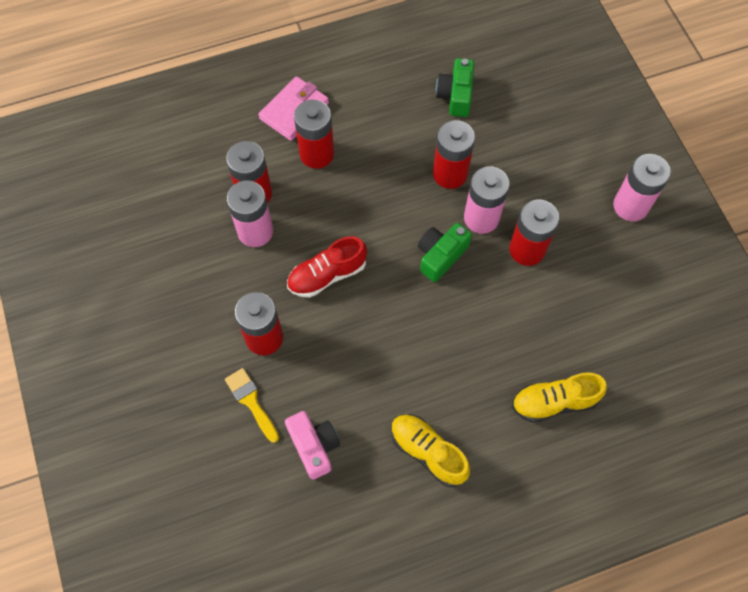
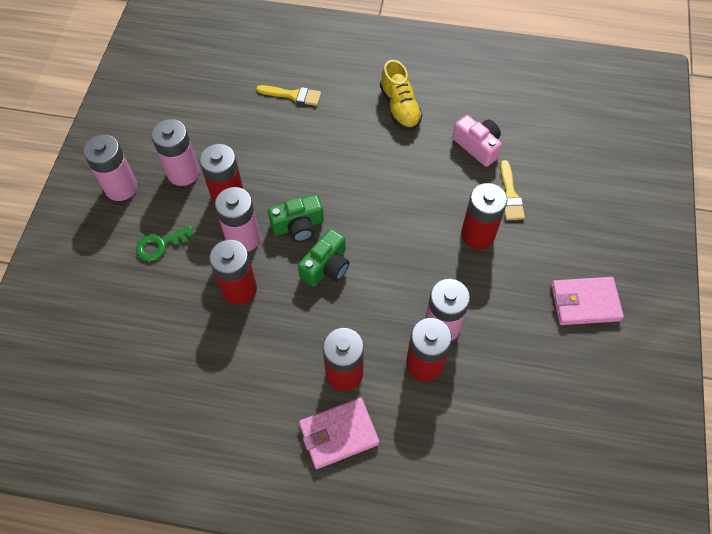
camera: 150 degrees left, 5 degrees down
pink camera [285,411,340,479] -> pink camera turned 135 degrees clockwise [453,115,502,167]
red shoe [287,236,367,298] -> none
green camera [436,58,475,117] -> green camera moved to [298,229,350,287]
yellow shoe [512,372,607,423] -> yellow brush [256,85,321,106]
none -> green key [136,226,194,261]
none -> pink battery [151,119,199,186]
none -> pink wallet [551,277,624,325]

